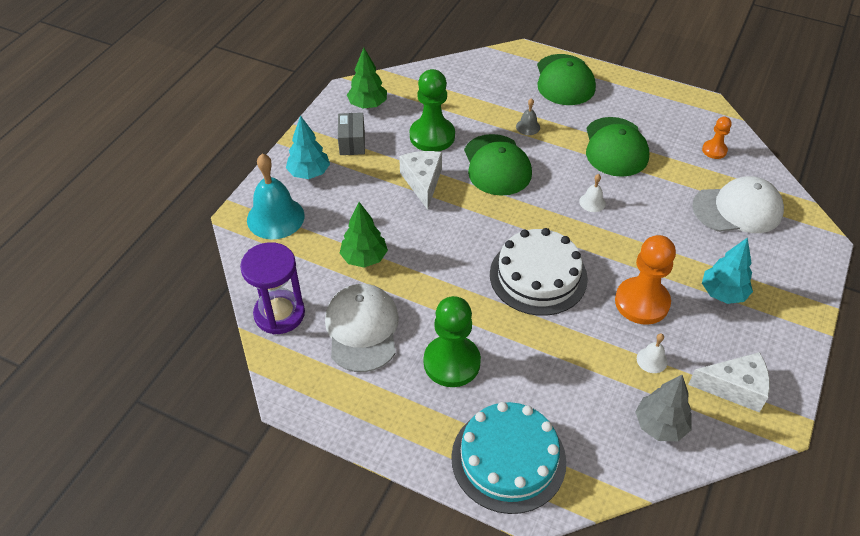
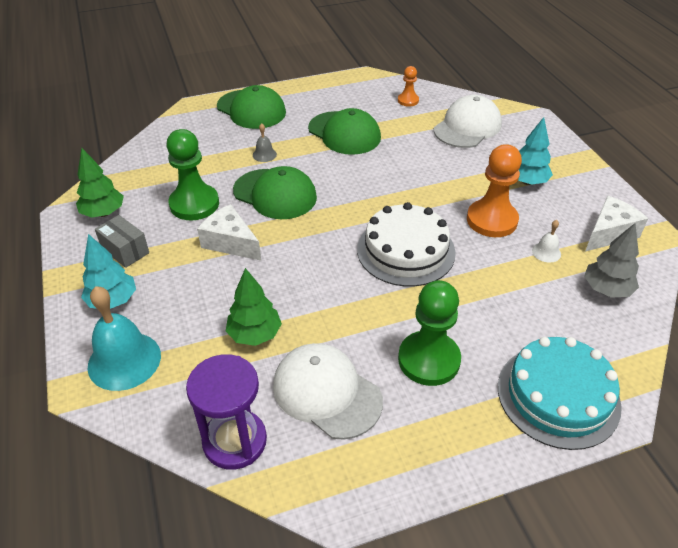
camera: 45 degrees left, 5 degrees down
white bell [579,174,606,212] -> none

